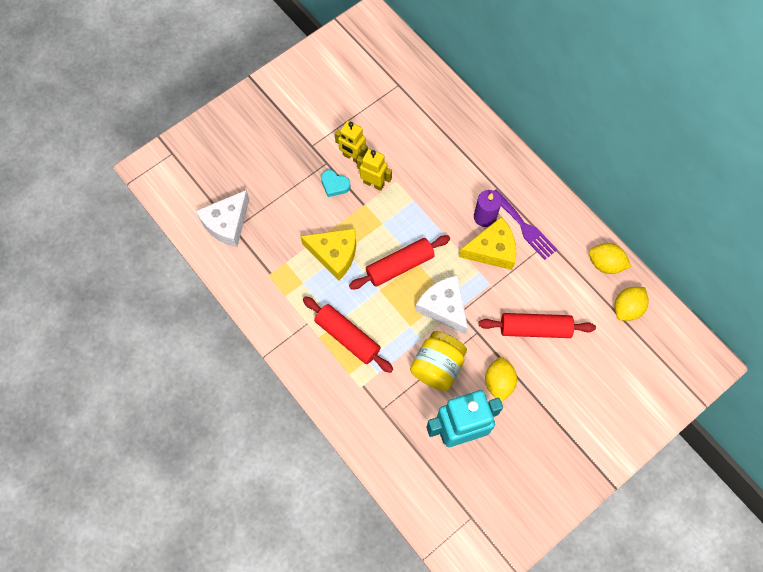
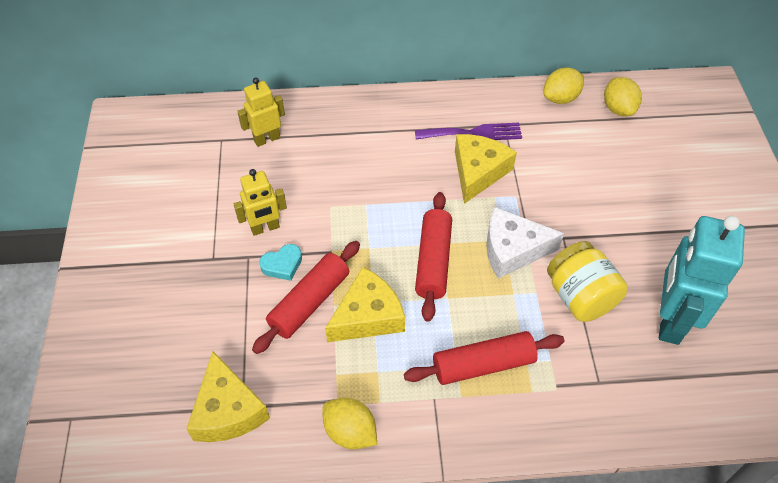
camera: 55 degrees left, 15 degrees down
white cheese [196,190,249,247] -> yellow cheese [186,351,270,442]
yellow robot [357,149,392,191] -> yellow robot moved to [237,78,285,147]
purple candle [474,190,502,227] -> none
red rolling pin [479,313,596,338] -> red rolling pin moved to [252,241,360,354]
yellow lemon [485,357,517,402] -> yellow lemon moved to [322,398,377,449]

